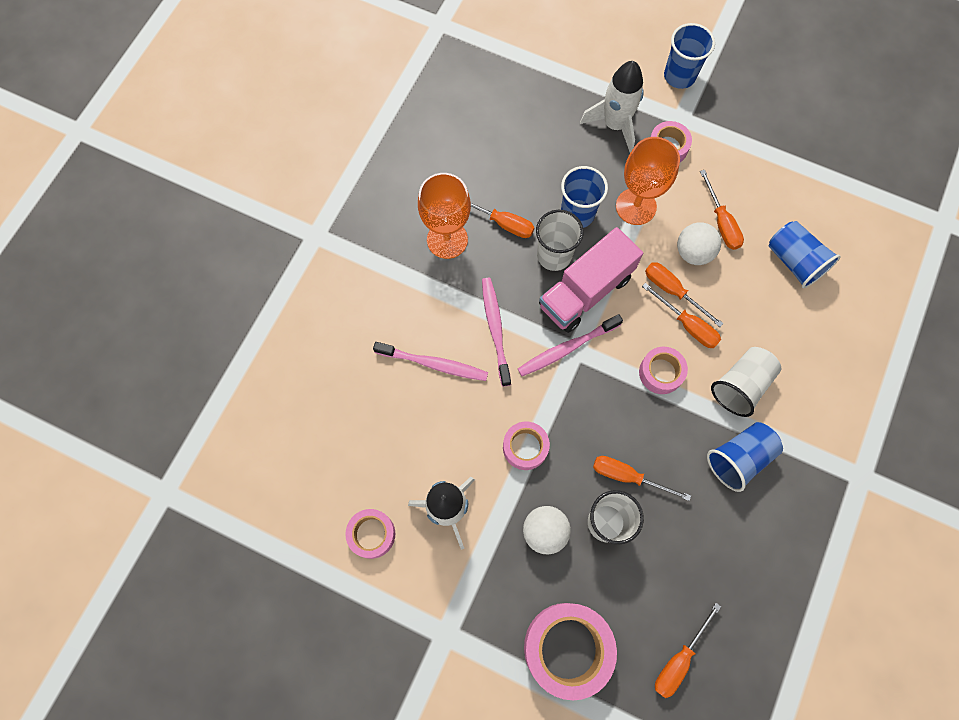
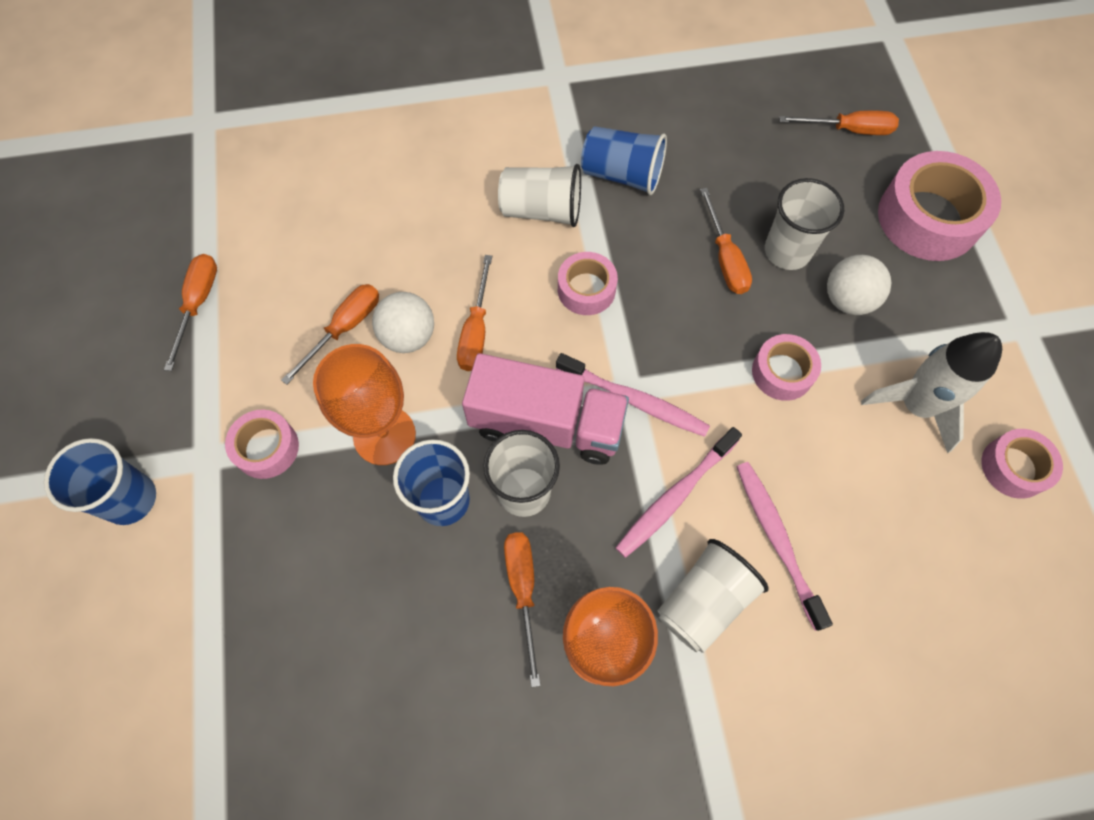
camera: 125 degrees left, 5 degrees down
white rocket [580,61,644,153] -> none
orange screwdriver [642,283,721,348] -> orange screwdriver moved to [164,254,217,371]
blue cup [769,221,840,288] -> none
none -> white cup [658,539,769,653]

